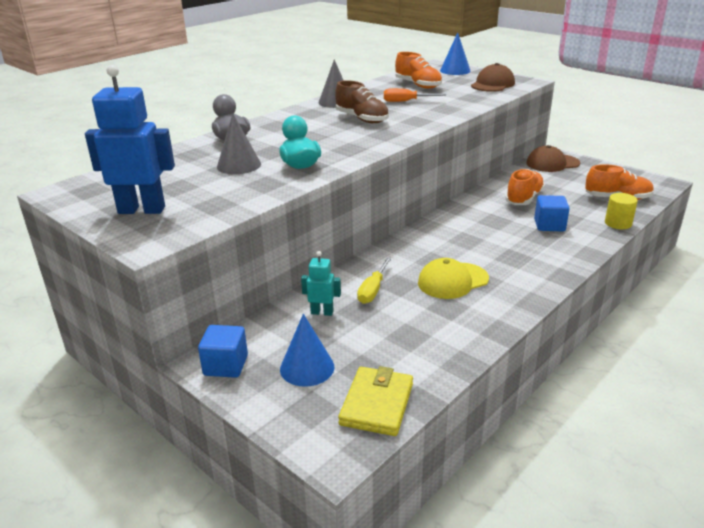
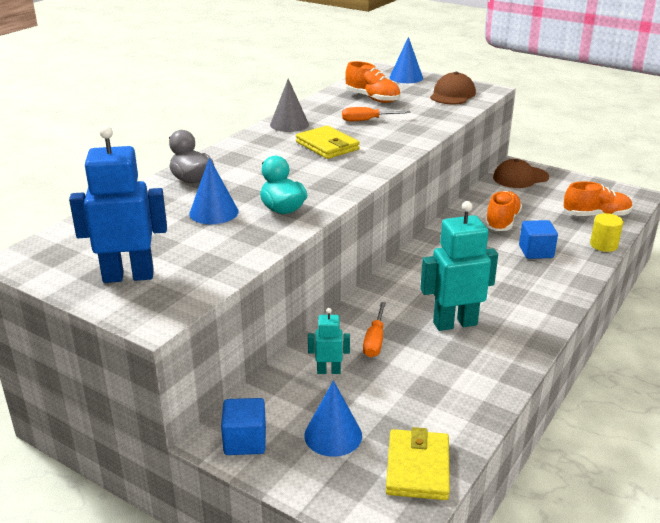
camera: 10 degrees left, 0 degrees up
grey cone [217,114,261,174] -> blue cone [189,158,239,224]
brown shoe [335,80,389,123] -> yellow wallet [296,126,360,159]
yellow screwdriver [357,257,392,304] -> orange screwdriver [363,302,386,357]
yellow cap [418,258,489,299] -> turquoise robot [420,201,498,331]

